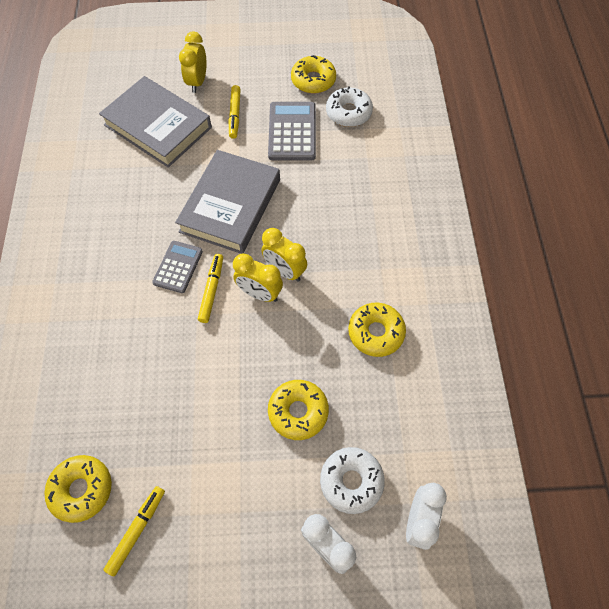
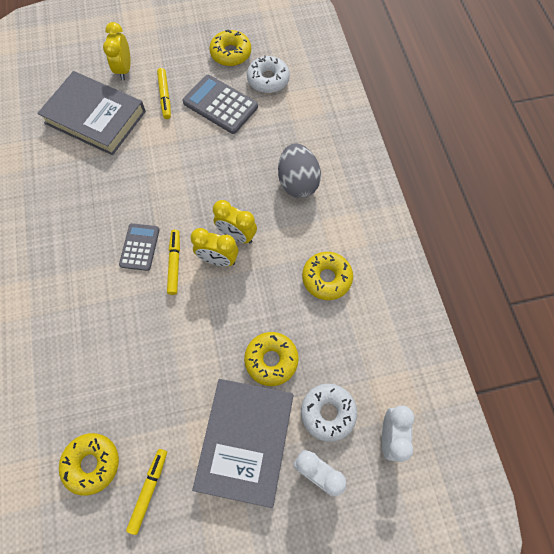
camera: 10 degrees left, 5 degrees up
grey book [175,150,280,254] -> grey book moved to [192,379,293,508]
grey calculator [268,102,316,161] -> grey calculator turned 45 degrees counterclockwise [182,75,258,134]
none -> grey egg [278,144,321,198]

